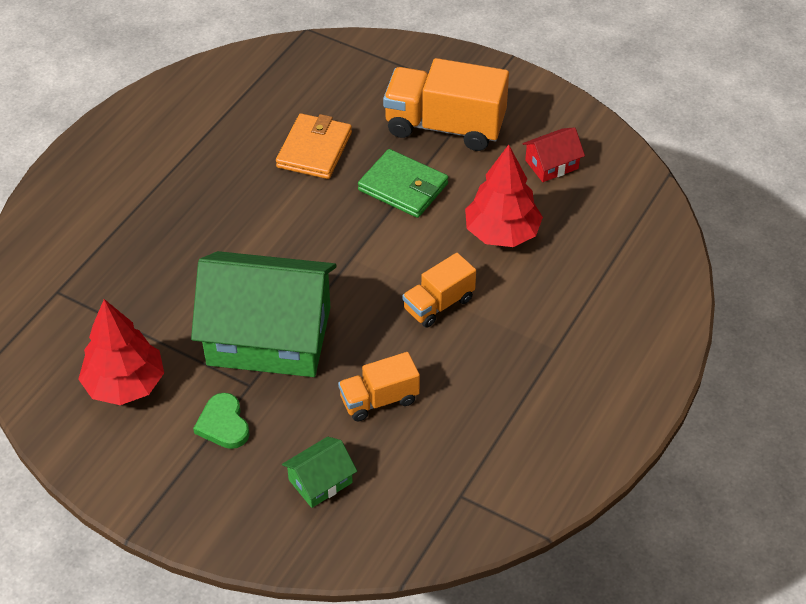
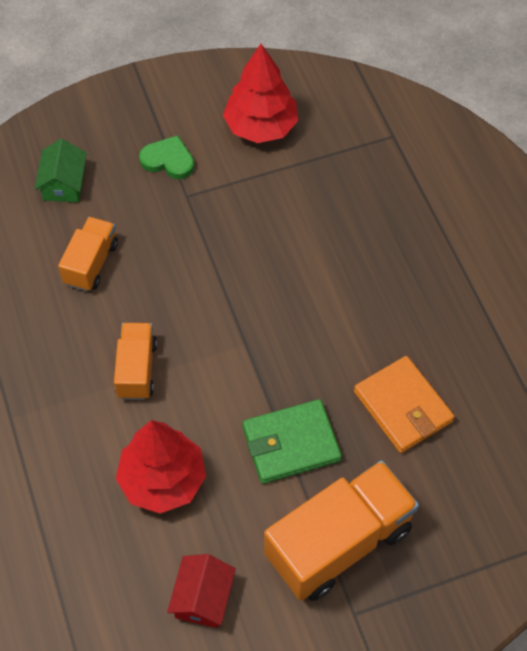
camera: 130 degrees right, 10 degrees up
green house [191,251,337,377] -> none

